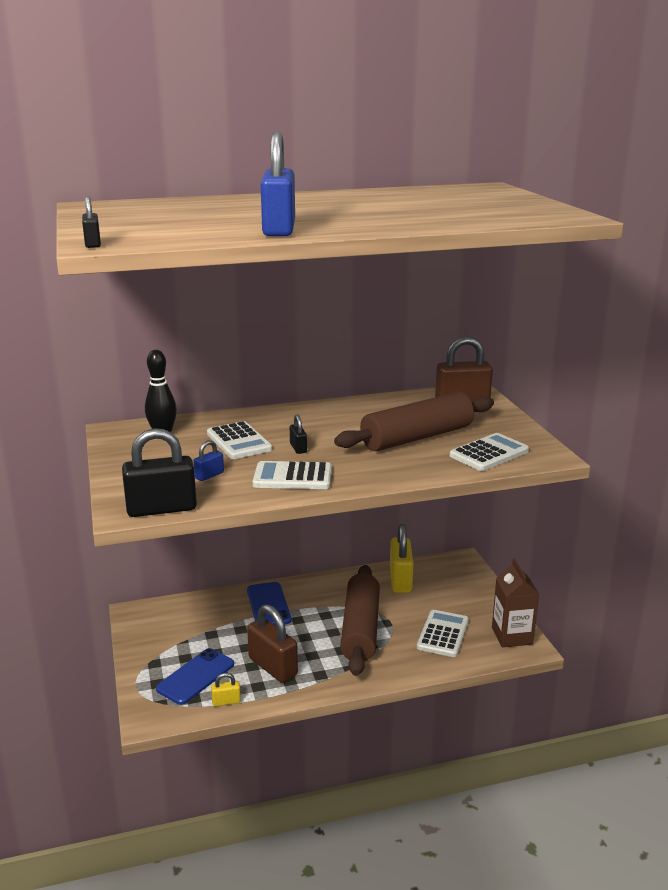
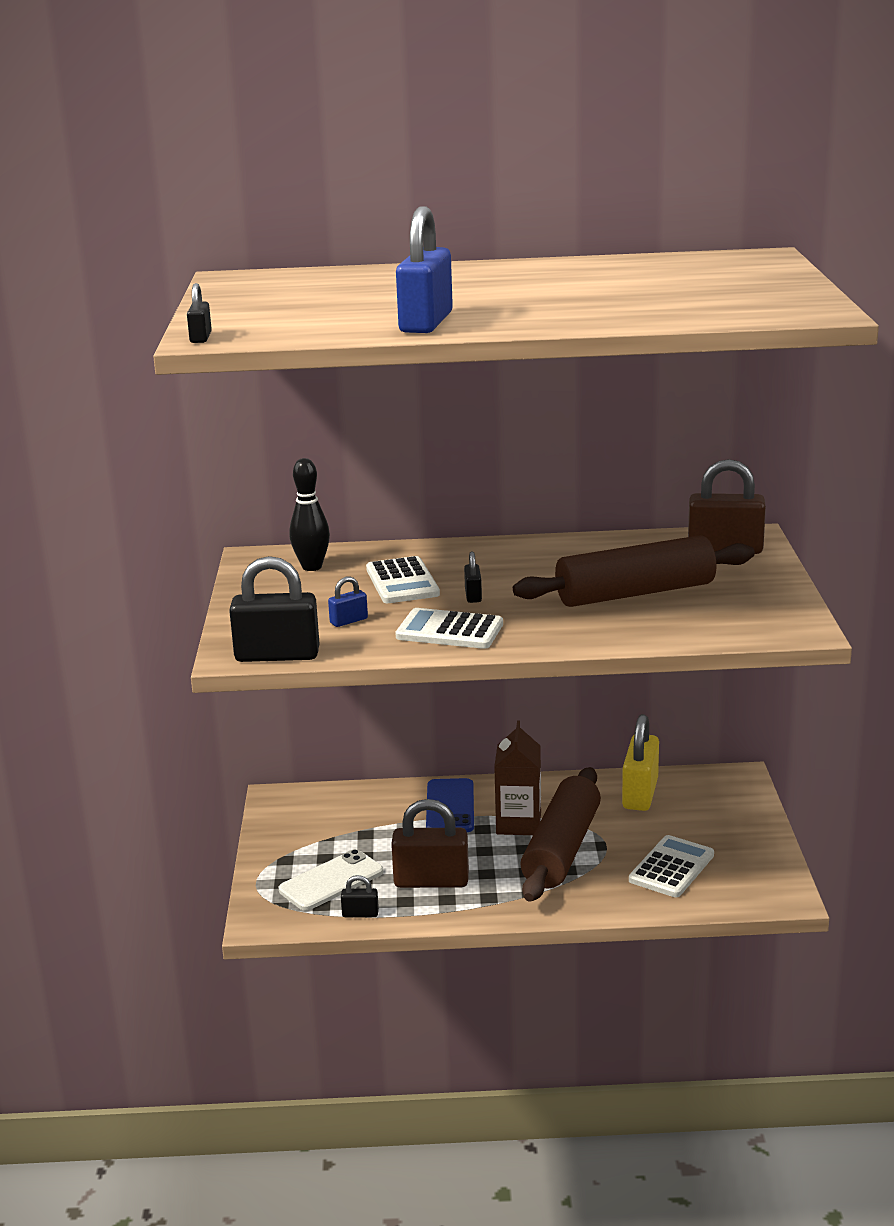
camera: 15 degrees right, 0 degrees up
blue phone [156,648,234,705] -> white phone [279,849,383,911]
yellow padlock [211,673,241,706] -> black padlock [341,875,379,917]
brown padlock [247,604,298,683] -> brown padlock turned 60 degrees counterclockwise [391,799,469,888]
white calculator [450,433,529,471] -> none
brown carton [492,558,539,647] -> brown carton moved to [494,720,541,835]

